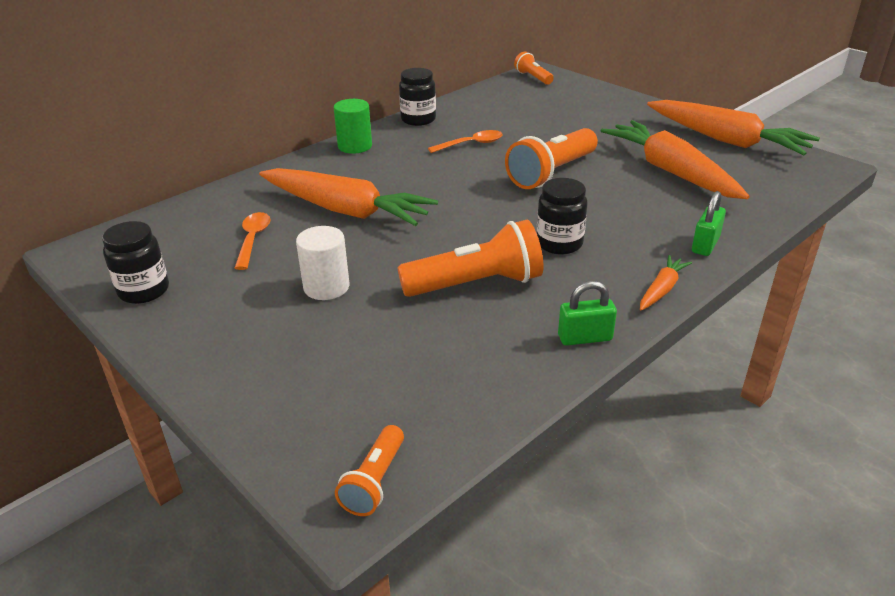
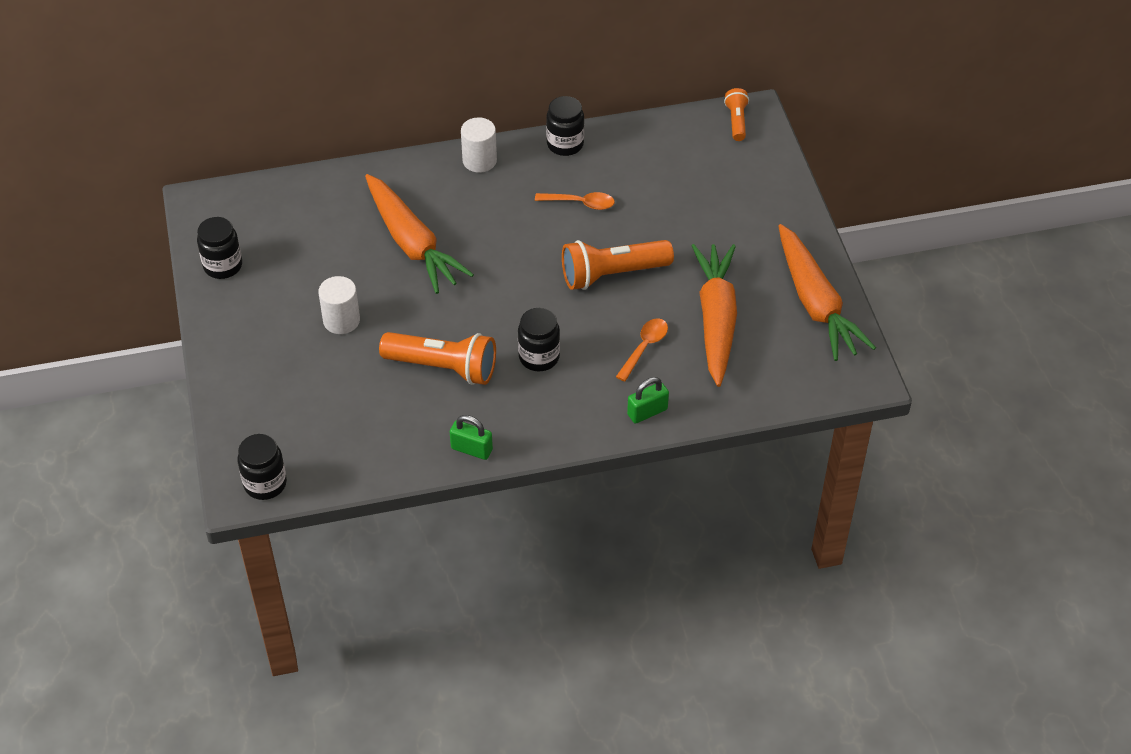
camera: 30 degrees right, 15 degrees up
orange spoon [235,212,270,270] -> orange spoon moved to [616,318,668,382]
green cylinder [334,99,372,154] -> white cylinder [461,118,497,173]
orange flashlight [335,425,404,516] -> black jar [237,434,287,500]
orange carrot [640,255,692,310] -> none

